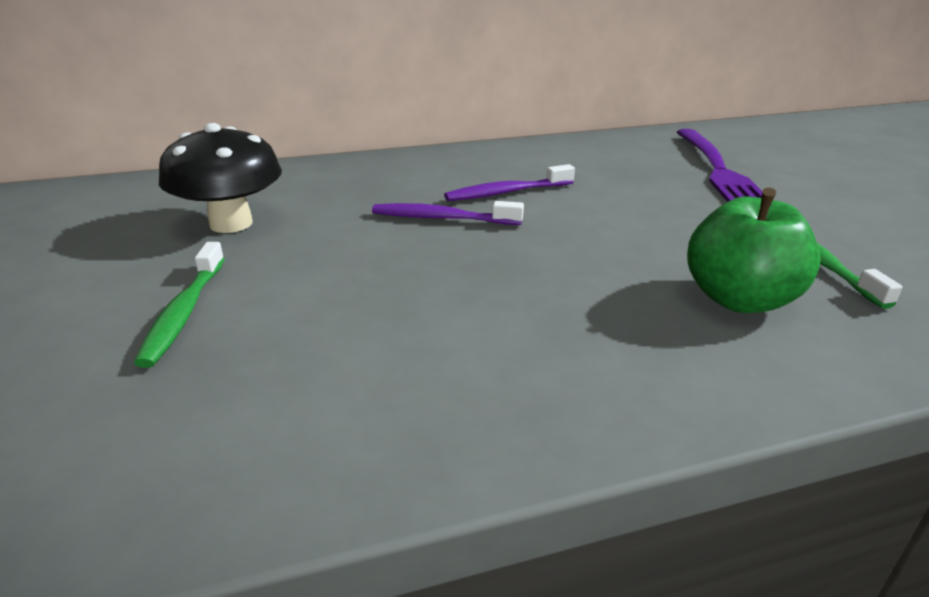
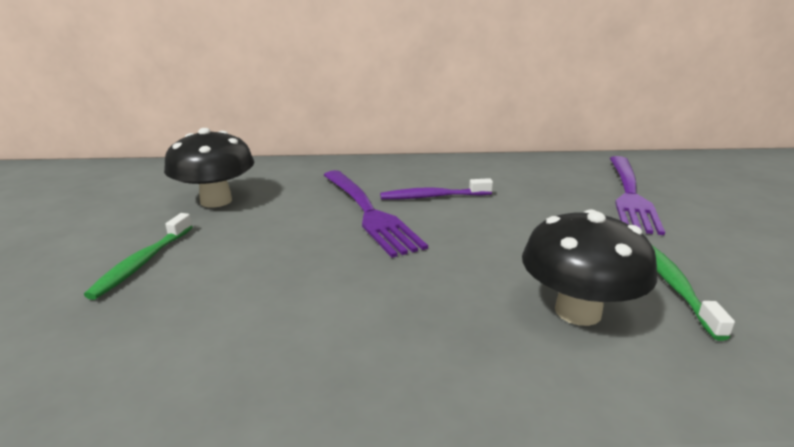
camera: 15 degrees right, 5 degrees down
purple toothbrush [372,201,524,225] -> purple fork [324,170,428,258]
green apple [687,188,821,313] -> black mushroom [522,209,657,326]

